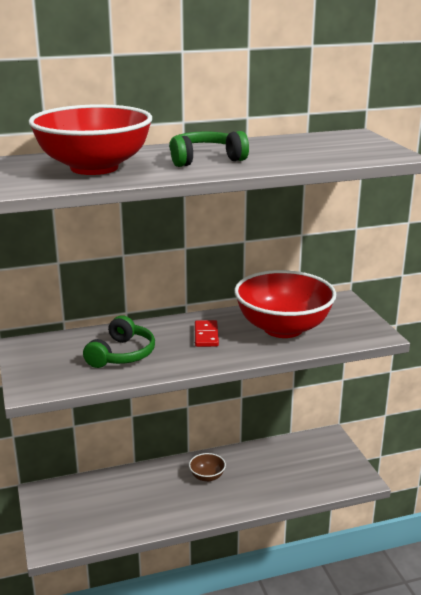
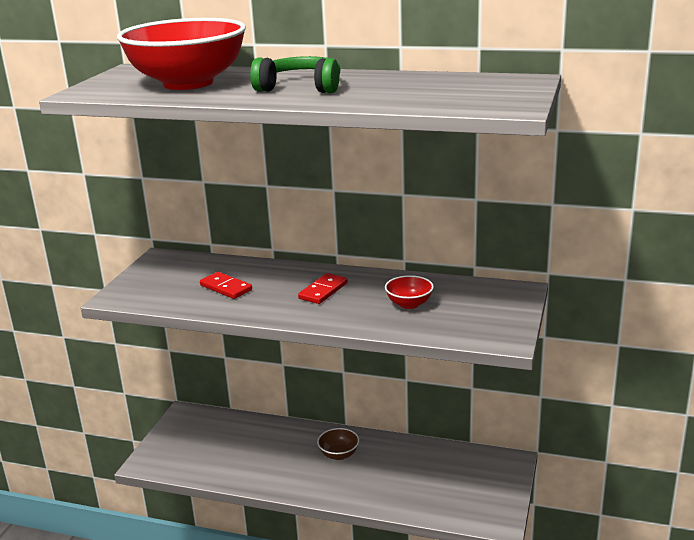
camera: 35 degrees right, 0 degrees up
green headphones [83,315,155,368] -> red domino [200,272,252,299]
red bowl [234,270,336,338] -> red bowl [385,275,434,309], size x0.40

